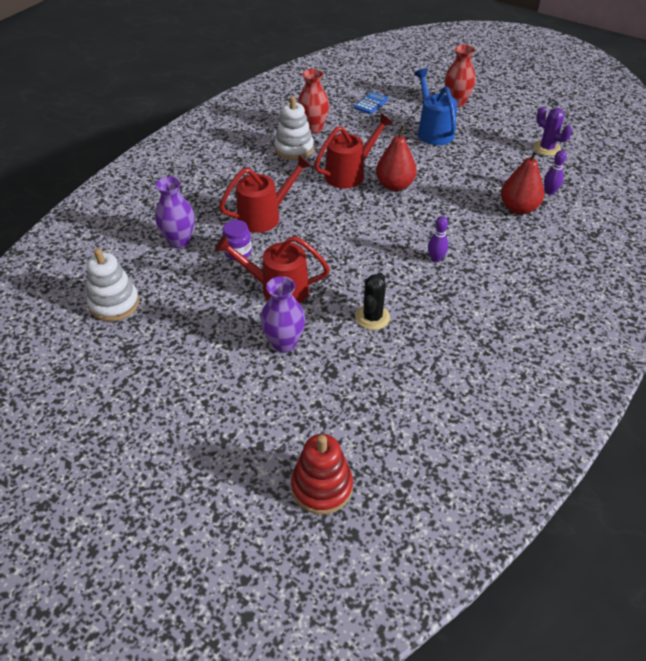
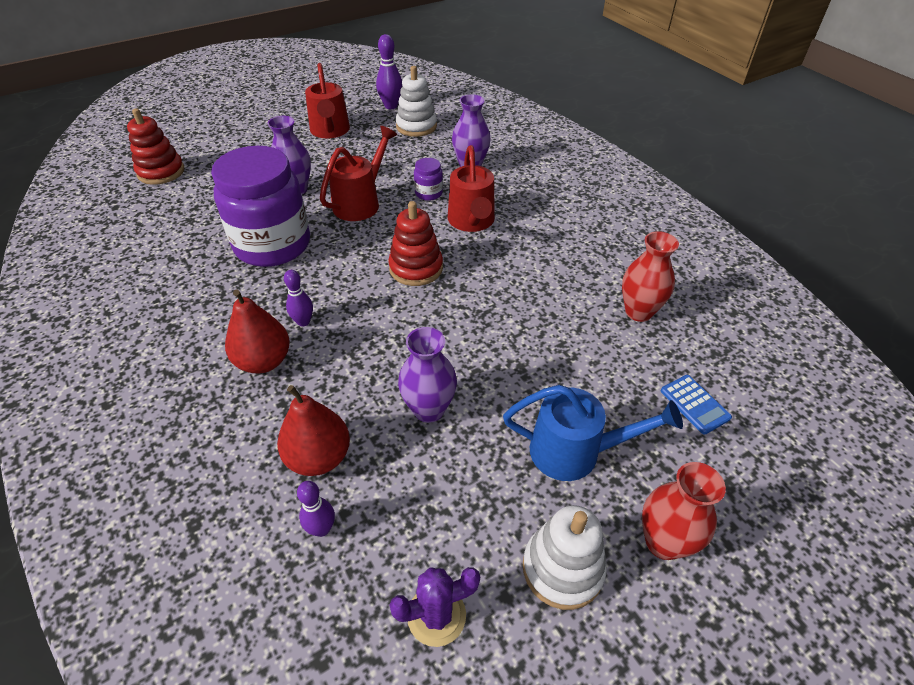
camera: 115 degrees right, 0 degrees up
white stacking toy [274,96,314,160] -> white stacking toy moved to [523,505,607,610]
red watering can [314,113,393,188] -> red watering can moved to [305,63,350,138]
black cactus [355,273,390,330] -> purple jar [211,146,310,267]
red pear [376,125,417,191] -> red pear moved to [225,289,290,373]
none -> purple bowling pin [376,34,403,109]
none -> red stacking toy [388,201,443,286]
none -> purple vase [398,327,457,423]

